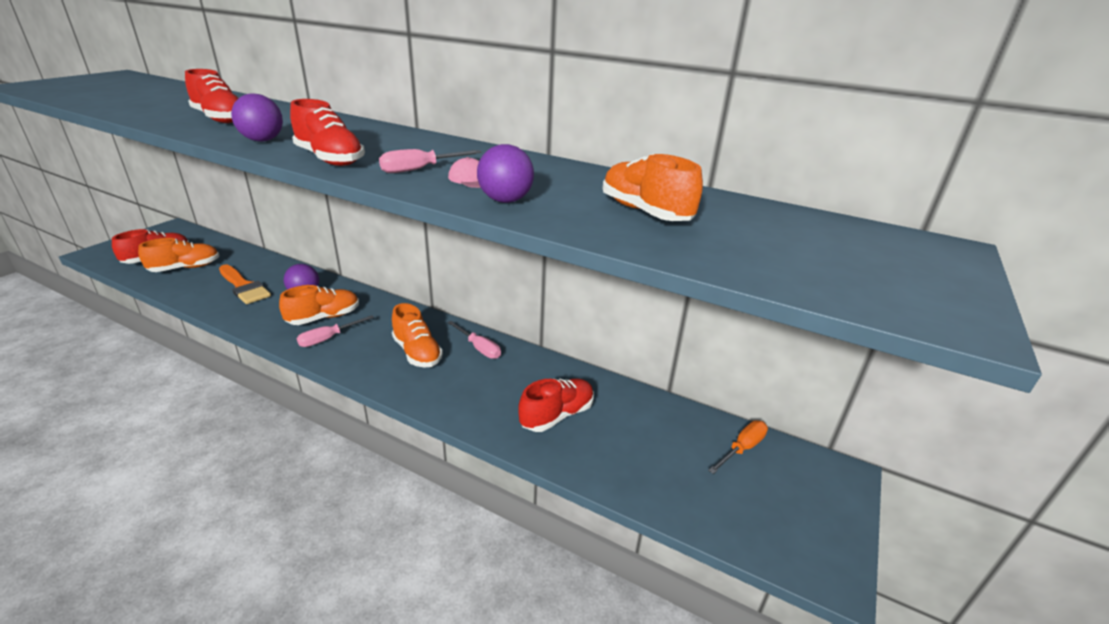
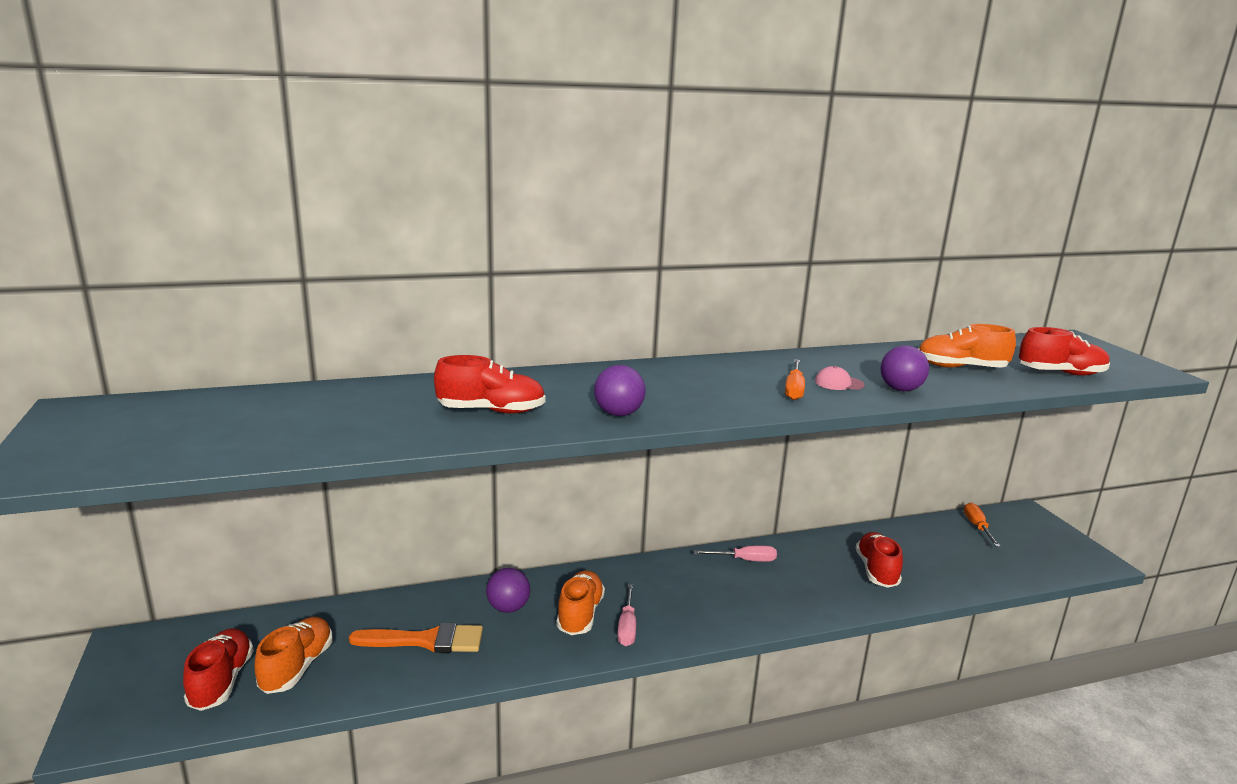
camera: 45 degrees left, 10 degrees down
red shoe [290,99,365,166] -> red shoe moved to [1019,327,1110,376]
pink screwdriver [379,149,482,173] -> orange screwdriver [785,359,805,400]
orange shoe [392,303,443,368] -> none

